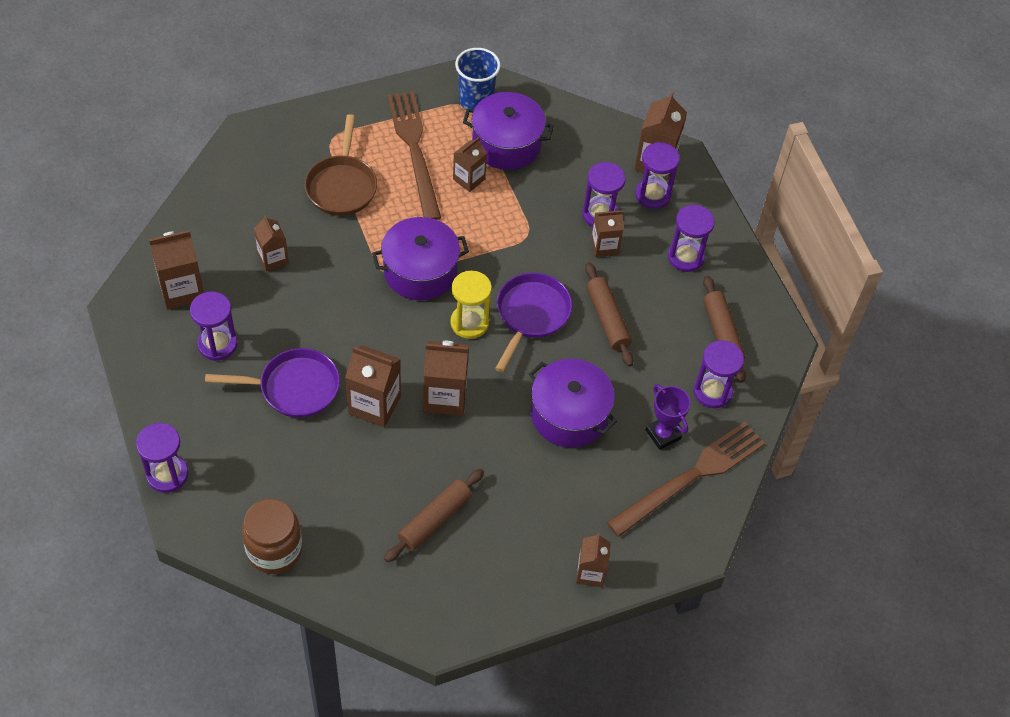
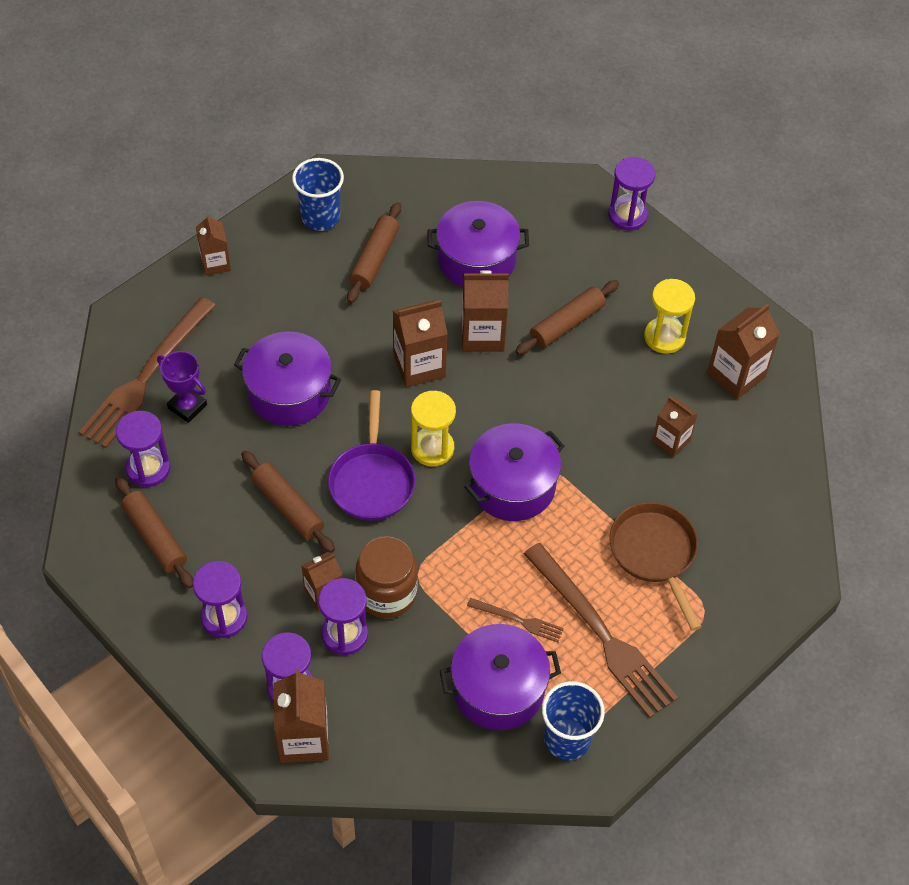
camera: 160 degrees right, 0 degrees up
purple hourglass [190,292,237,361] -> yellow hourglass [644,279,695,354]
purple pan [205,348,340,418] -> brown rolling pin [516,280,619,355]
brown jar [242,499,302,574] -> brown jar moved to [355,536,418,619]
brown carton [453,137,487,192] -> brown fork [467,598,564,642]
none -> blue cup [292,158,344,231]
none -> purple pot [427,201,529,287]

